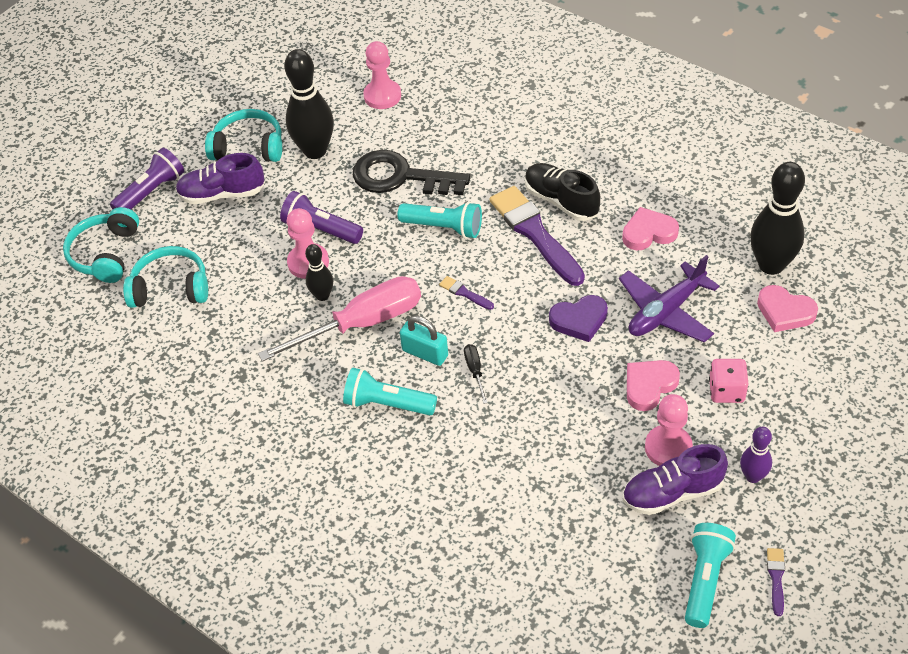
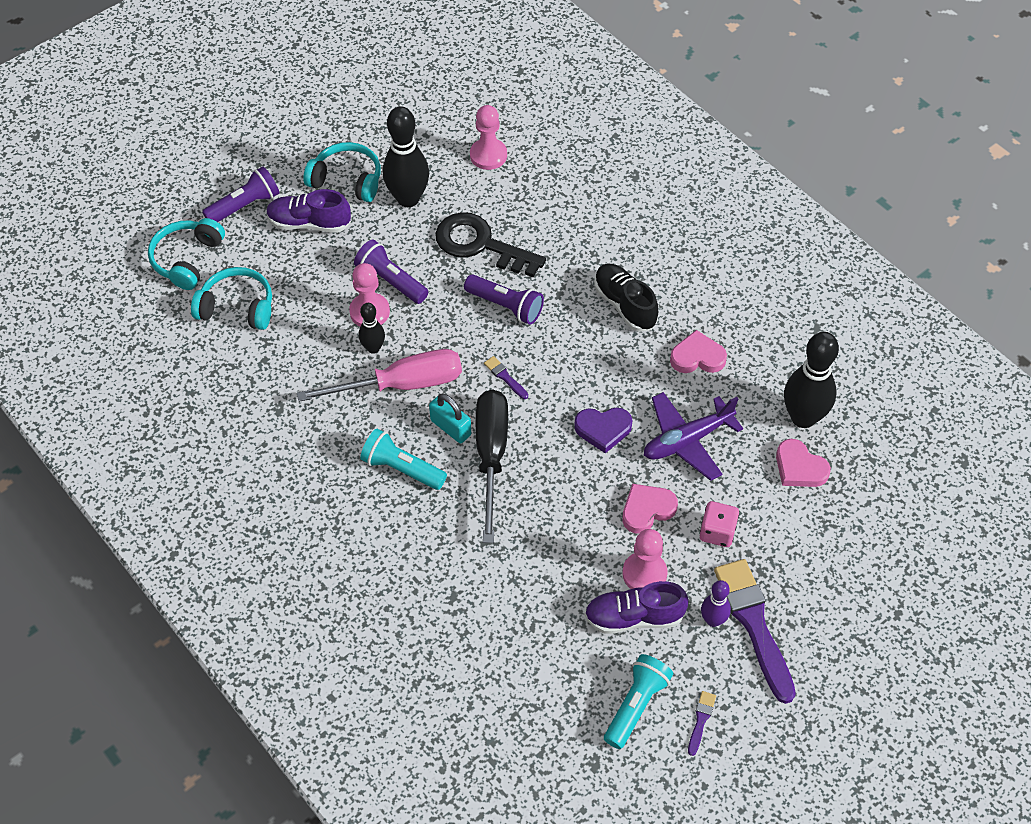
camera: 10 degrees right, 5 degrees up
turquoise flashlight [397,202,482,238] -> purple flashlight [464,274,544,325]
black screwdriver [464,344,488,404] -> black screwdriver [476,389,508,543], size x2.48
purple brush [490,186,585,286] -> purple brush moved to [714,559,796,704]

